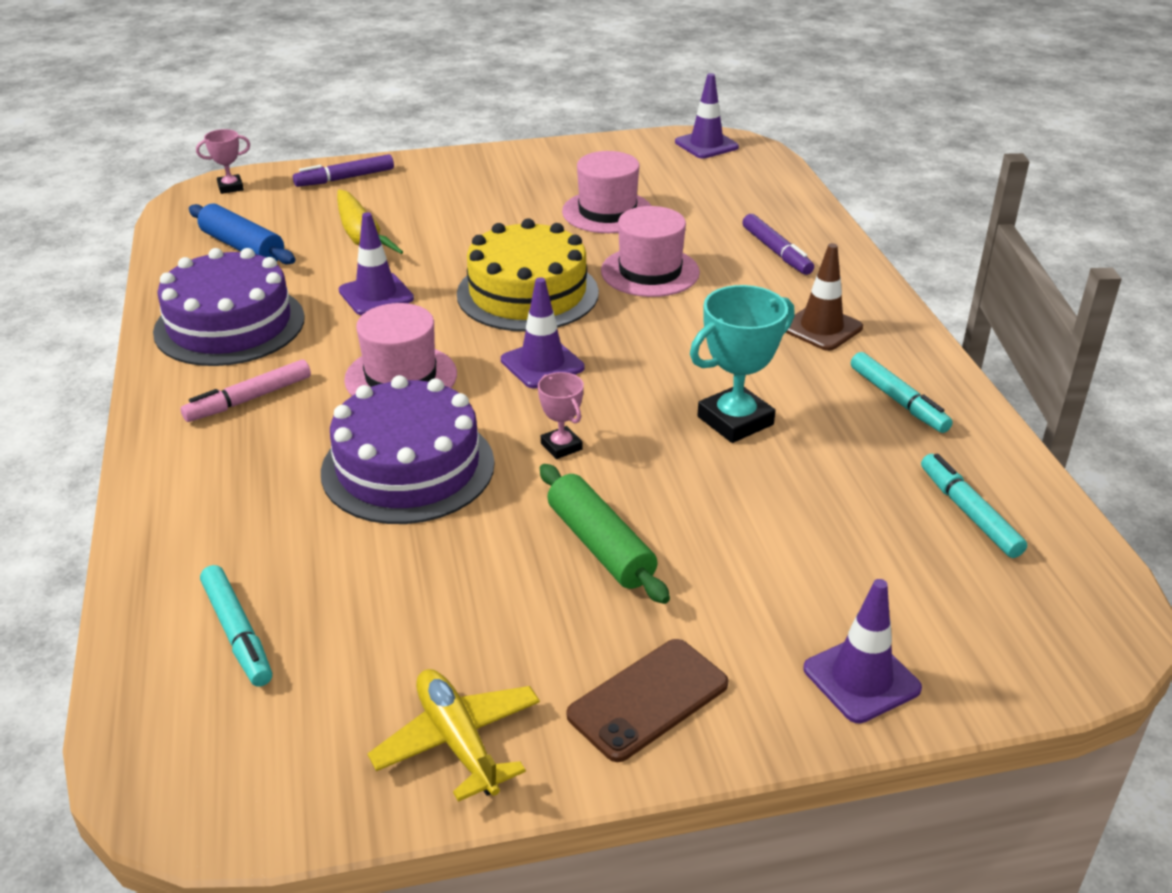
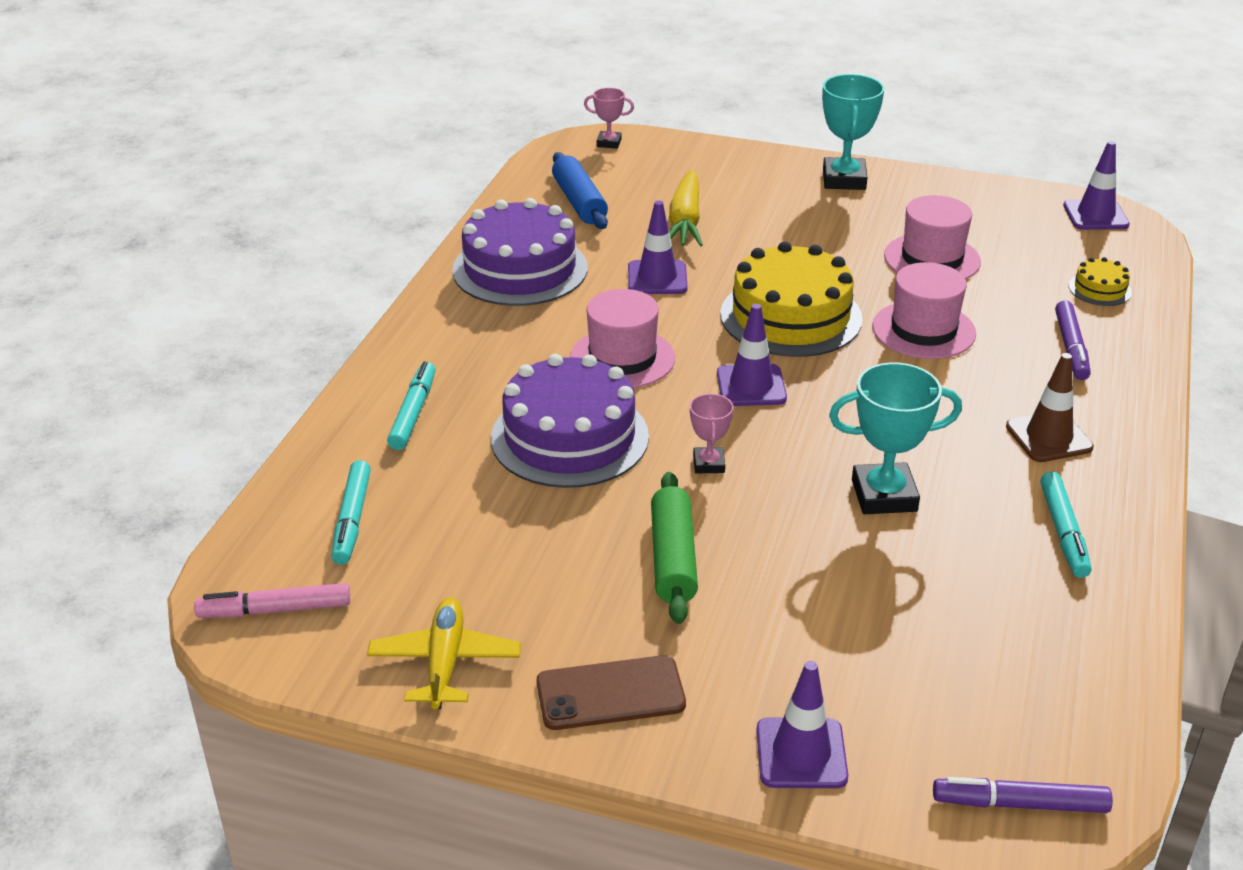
camera: 30 degrees right, 0 degrees up
pink marker [181,359,311,422] -> pink marker moved to [194,583,350,618]
purple marker [293,154,394,187] -> purple marker moved to [933,777,1113,813]
turquoise marker [921,454,1027,558] -> turquoise marker moved to [387,362,435,450]
none -> turquoise trophy [822,74,884,190]
none -> yellow cake [1069,257,1132,306]

